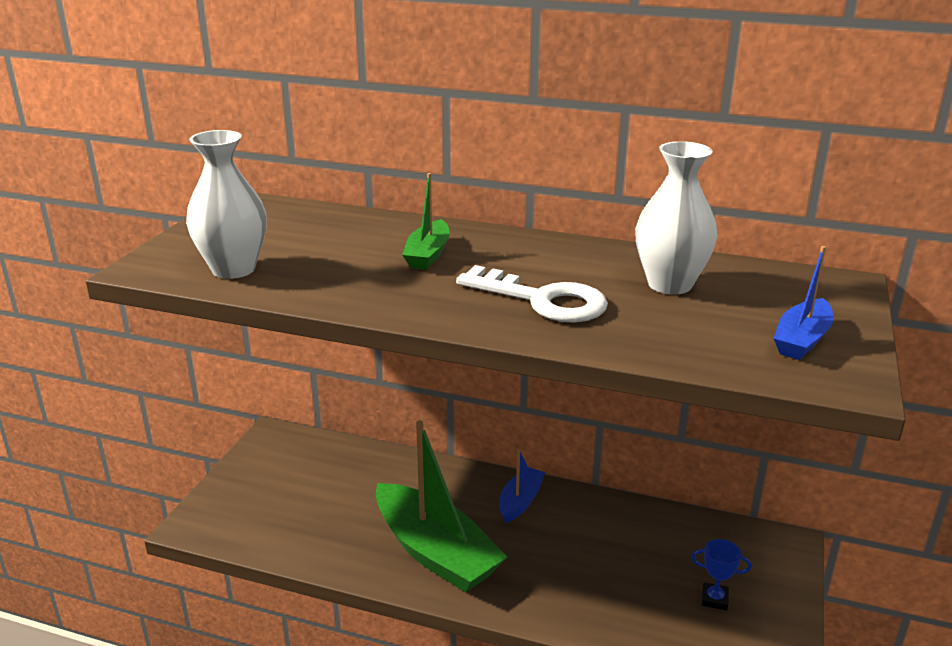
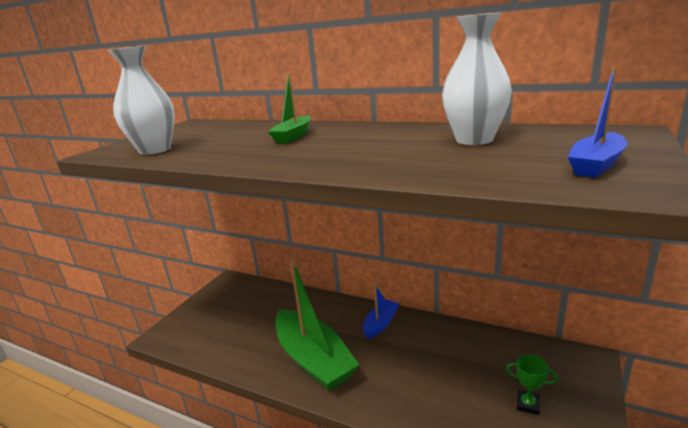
camera: 10 degrees right, 5 degrees down
white key [456,265,608,323] -> none
blue trophy [691,539,751,610] -> green trophy [506,354,559,415]

